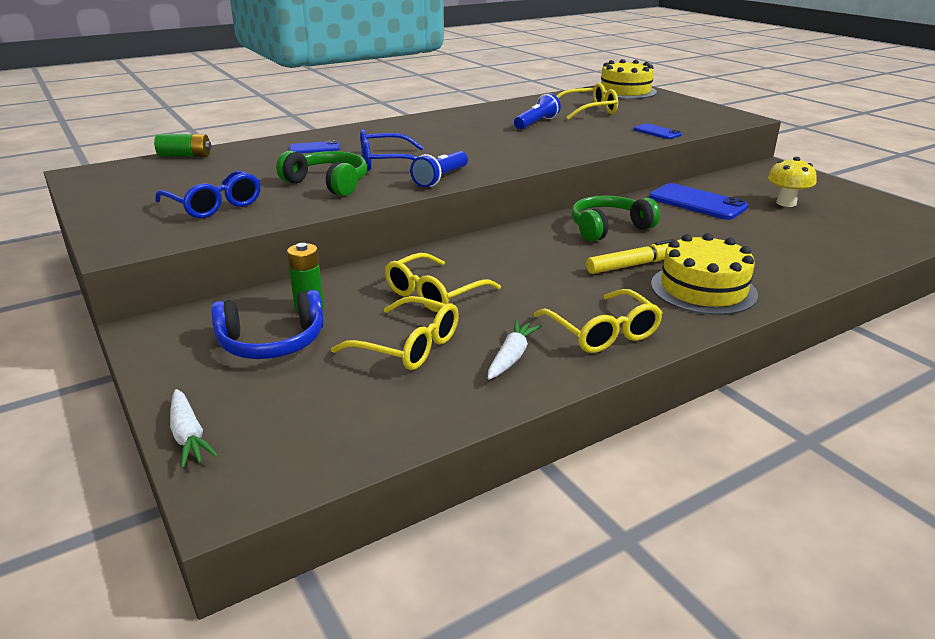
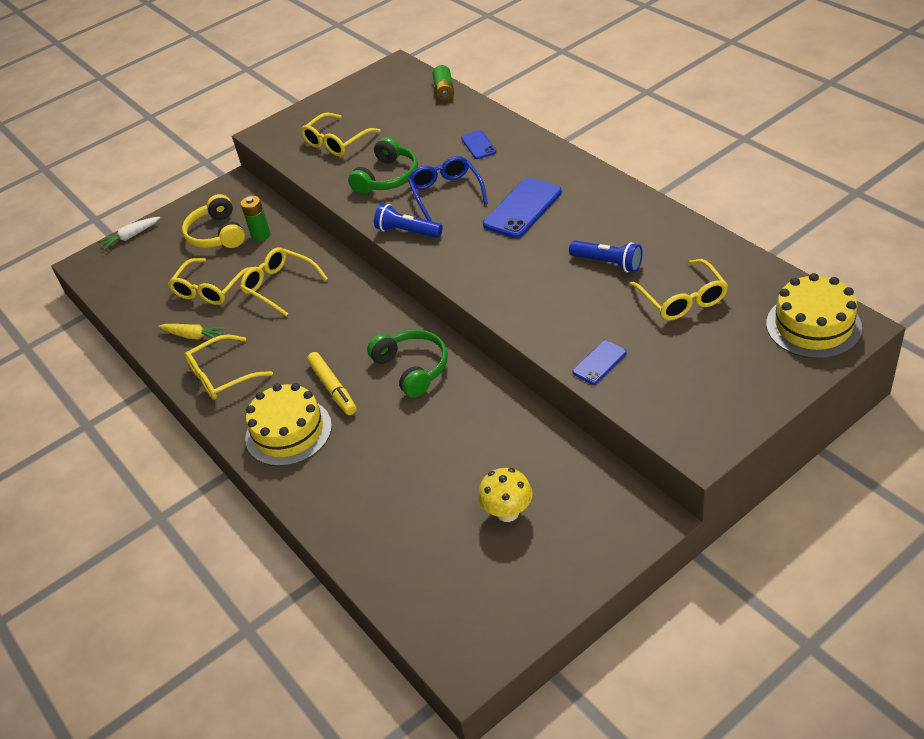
camera: 90 degrees right, 15 degrees up
blue glasses [155,171,261,218] -> yellow glasses [301,113,380,156]
blue headphones [211,290,324,359] -> yellow headphones [182,194,245,248]
white carrot [488,320,542,380] -> yellow carrot [158,324,226,340]
blue phone [649,183,748,220] -> blue phone moved to [483,177,562,238]

